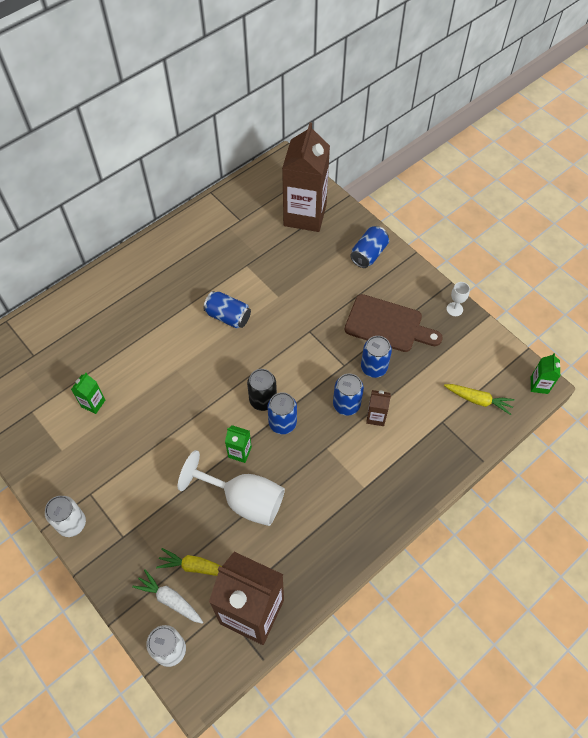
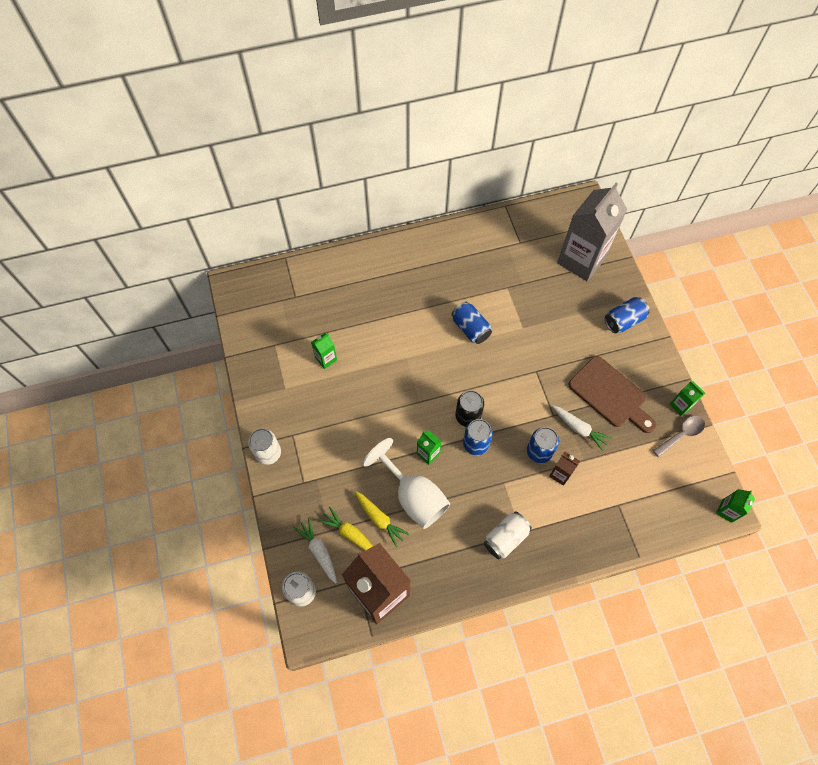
camera: 25 degrees right, 5 degrees up
brown carton [282,122,330,232] -> grey carton [557,183,628,281]
blue can [361,336,392,378] -> white carrot [552,405,612,451]
yellow carrot [444,384,515,415] -> yellow carrot moved to [355,491,409,547]
white goblet [447,282,470,316] -> green carton [669,381,705,416]
none -> white can [484,511,532,559]
none -> grey spoon [653,416,705,457]

